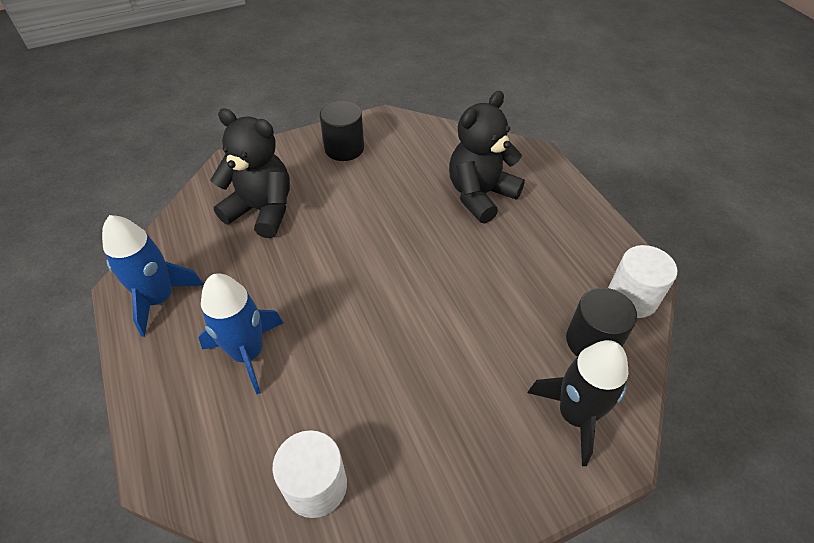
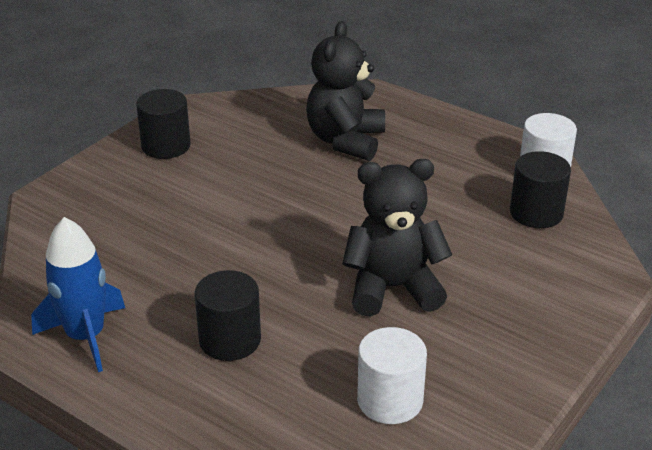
camera: 30 degrees left, 15 degrees down
blue rocket [198,273,283,394] -> black cylinder [195,270,261,361]
black teddy bear [210,108,290,238] -> black teddy bear moved to [342,159,452,317]
black rocket [528,340,629,466] -> none

